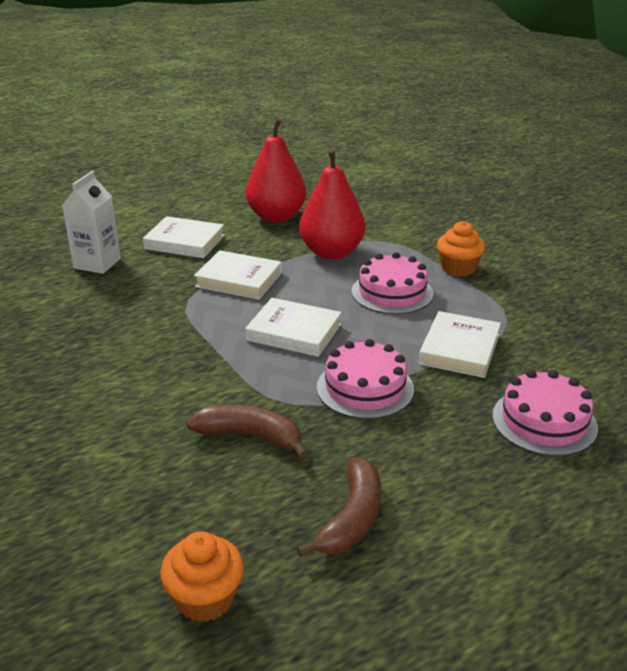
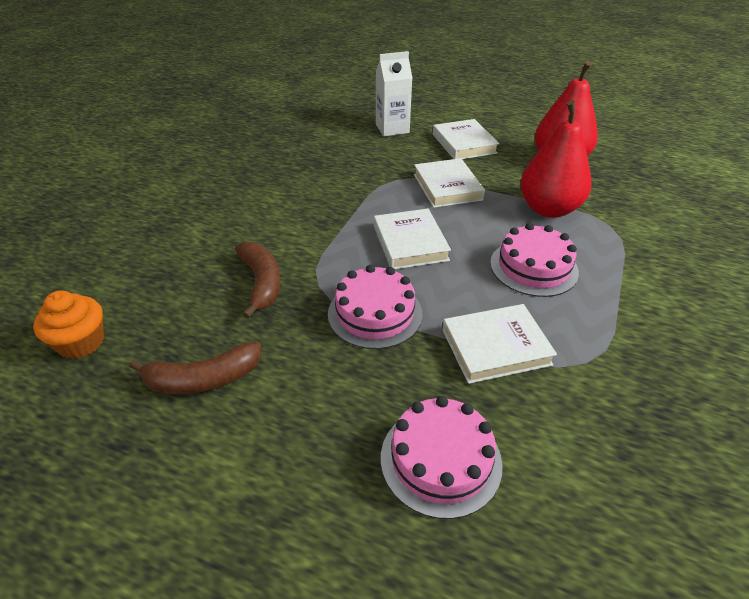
camera: 55 degrees right, 10 degrees up
orange cupcake [437,221,486,277] -> none

